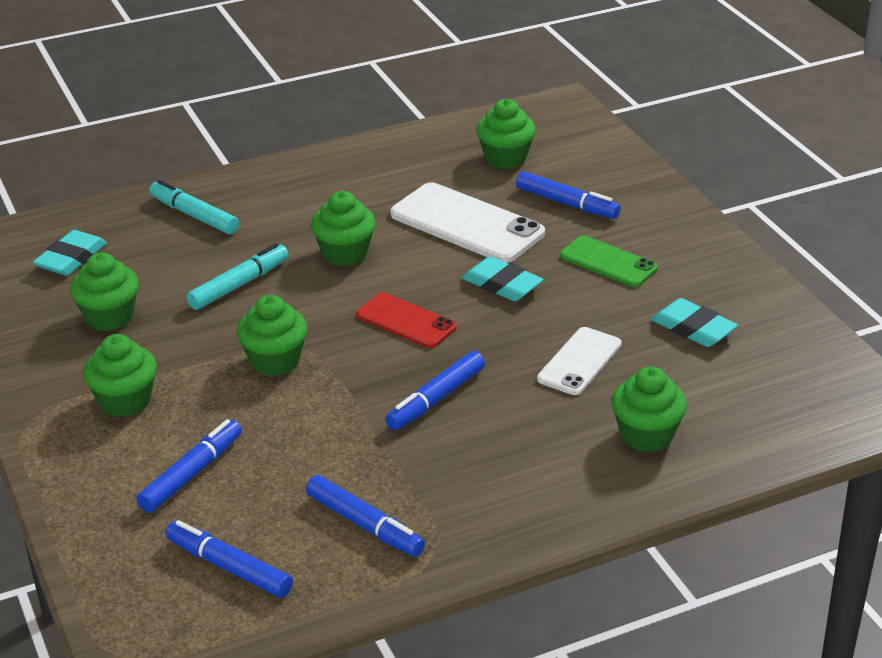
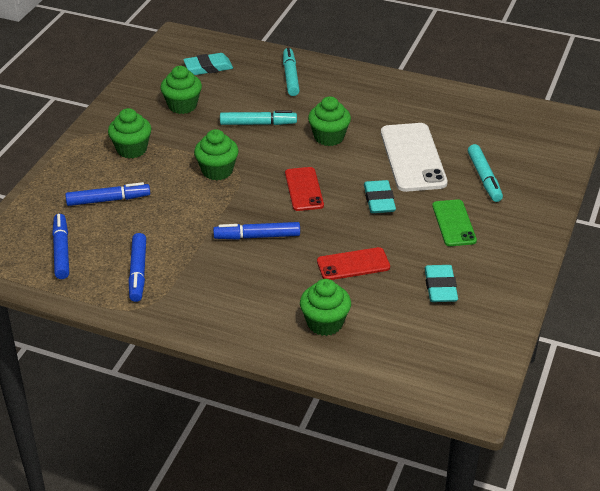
camera: 45 degrees right, 5 degrees up
green cupcake [476,99,536,169] -> none
blue marker [516,171,621,219] -> turquoise marker [468,144,503,202]
white phone [537,327,622,395] -> red phone [317,247,390,280]

